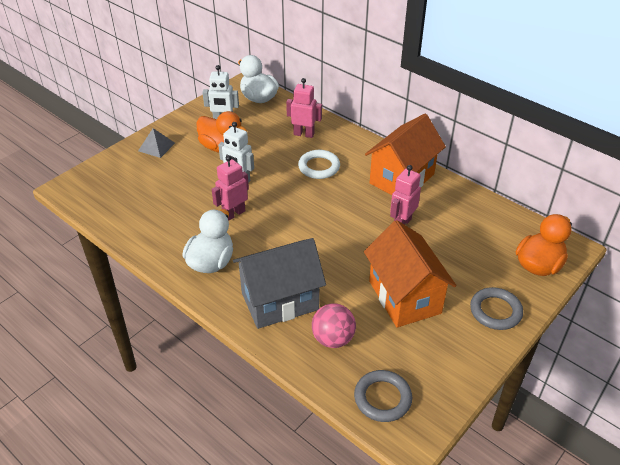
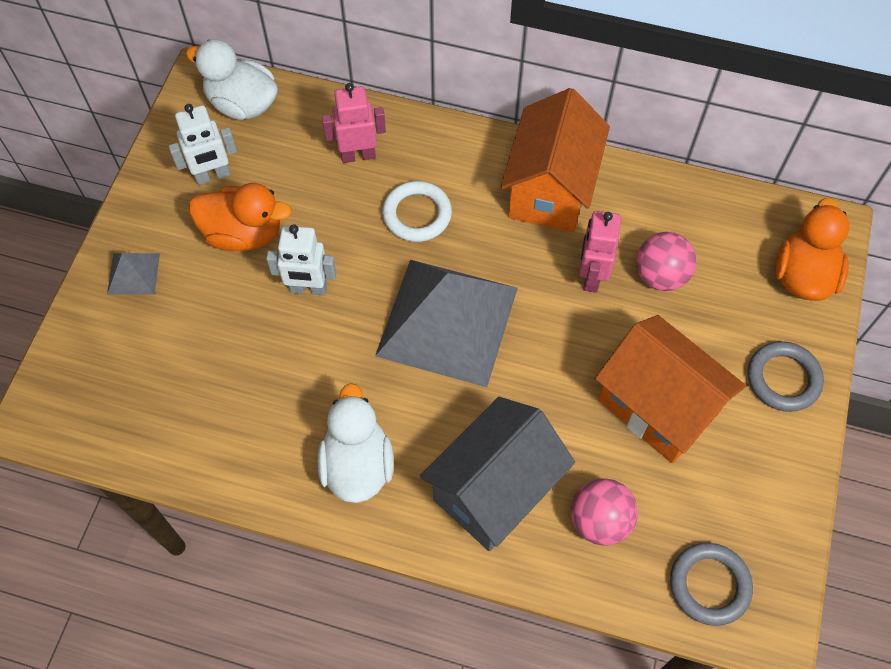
camera: 25 degrees left, 20 degrees up
pink robot [212,155,249,221] -> none
none -> grey pyramid [375,260,518,387]
none -> pink ball [636,232,696,291]

